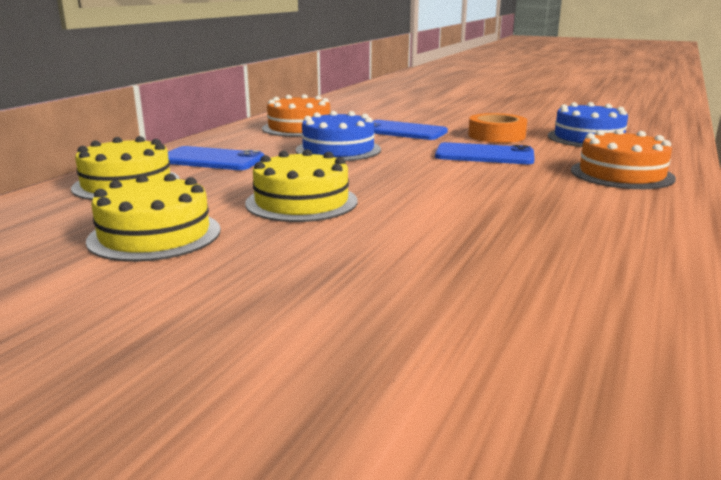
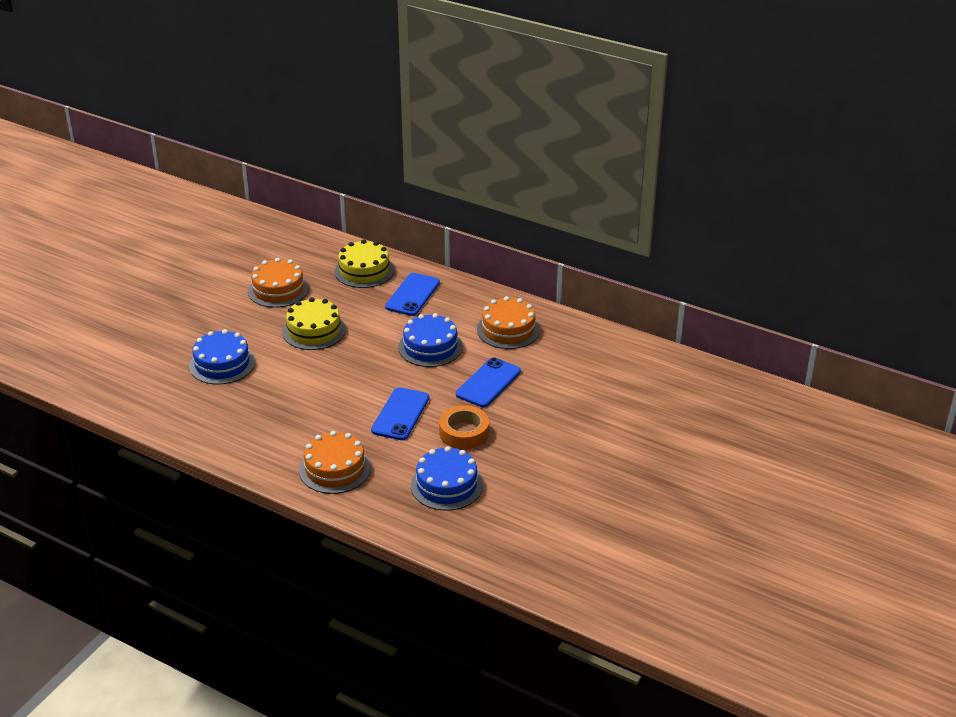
camera: 95 degrees right, 15 degrees up
yellow cake [86,174,221,262] -> orange cake [248,258,309,308]
none -> blue cake [189,329,255,384]

